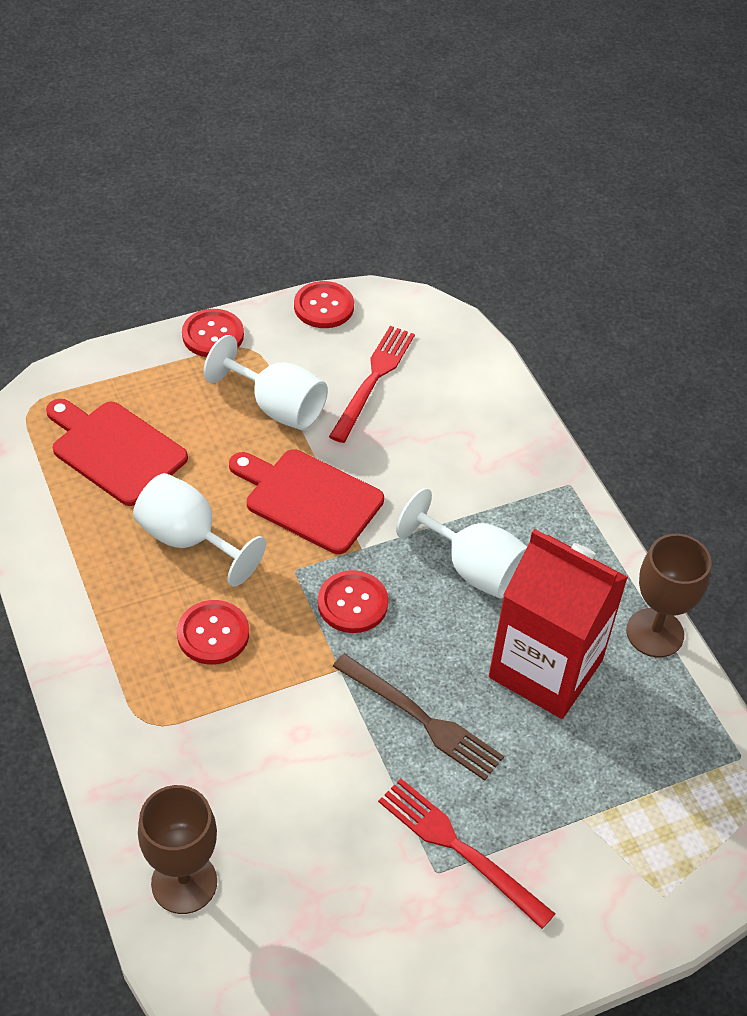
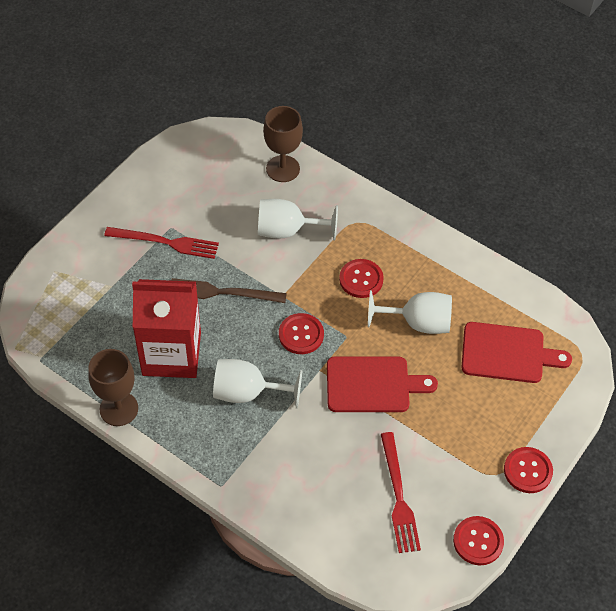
camera: 150 degrees right, 5 degrees up
white goblet [204,335,328,430] -> white goblet moved to [258,199,338,241]

